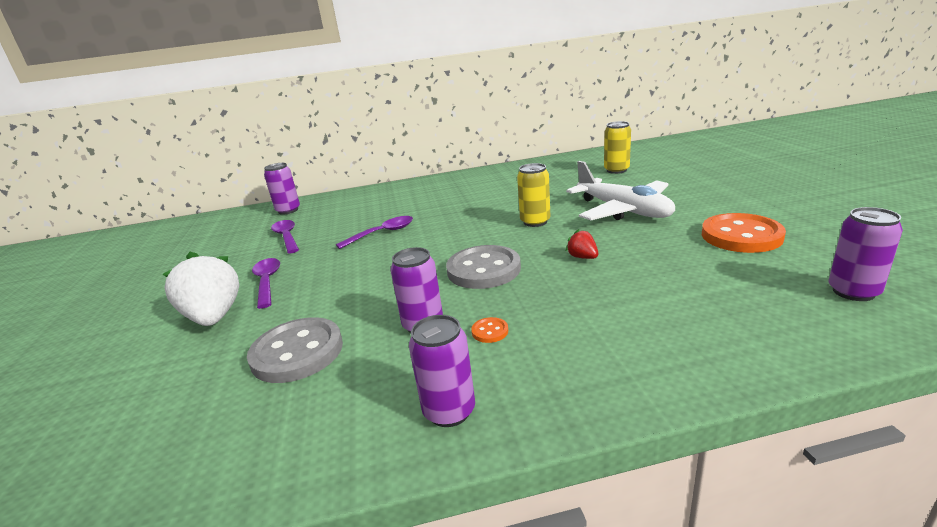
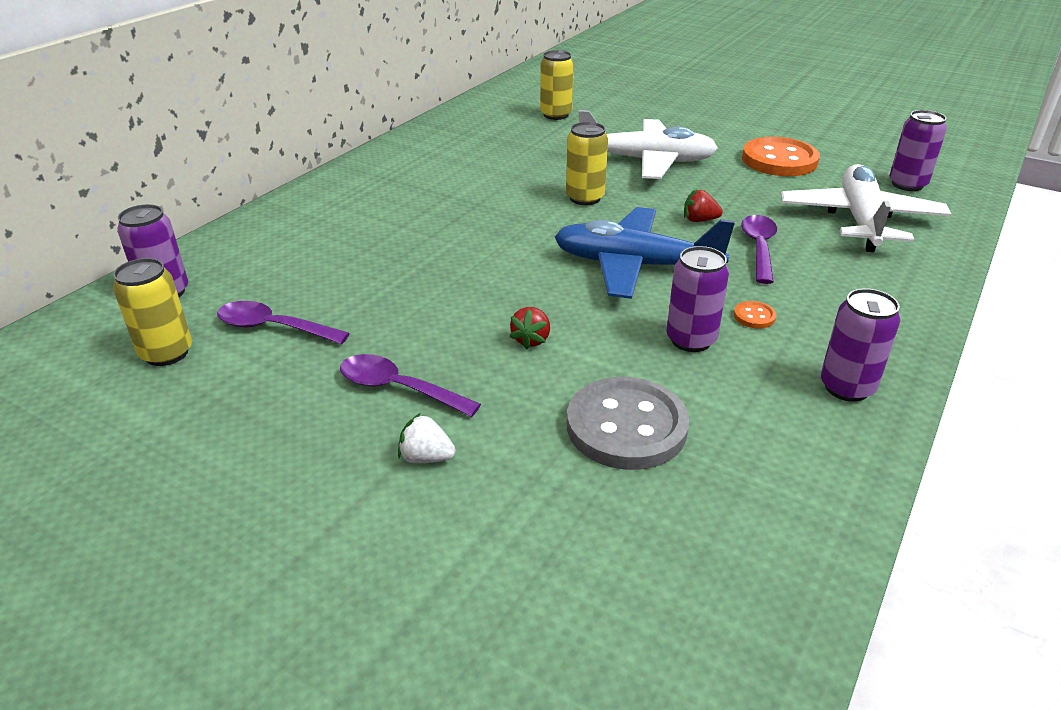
camera: 50 degrees left, 10 degrees up
white strawberry [162,252,239,326] -> white strawberry [398,413,456,463], size x0.46
purple spoon [336,216,413,249] -> purple spoon moved to [741,215,777,284]
grey button [446,245,521,289] -> blue plane [555,207,735,299]
none -> yellow can [113,258,192,366]
none -> red strawberry [509,307,550,350]
none -> white plane [781,164,951,252]

